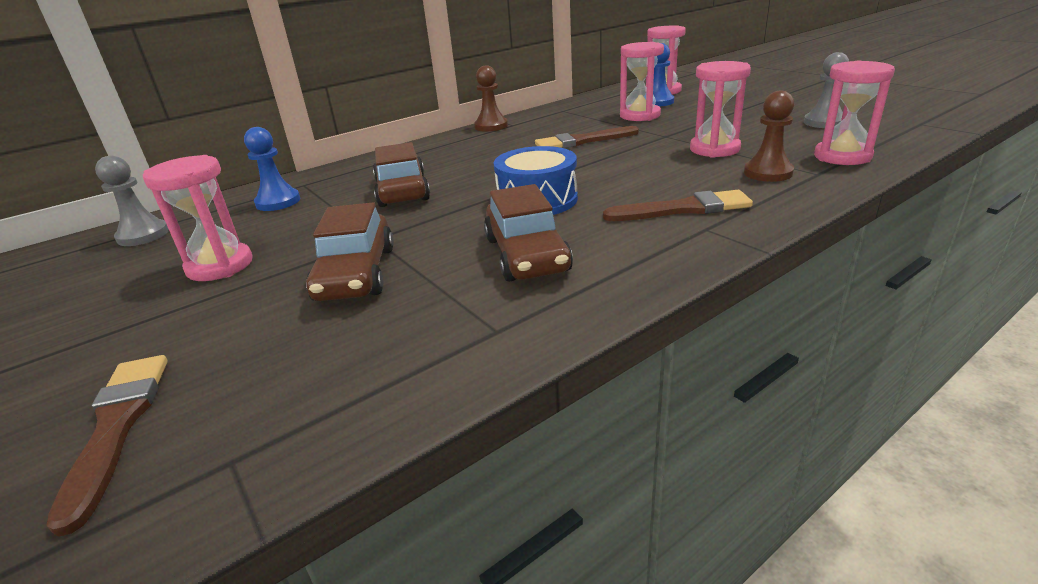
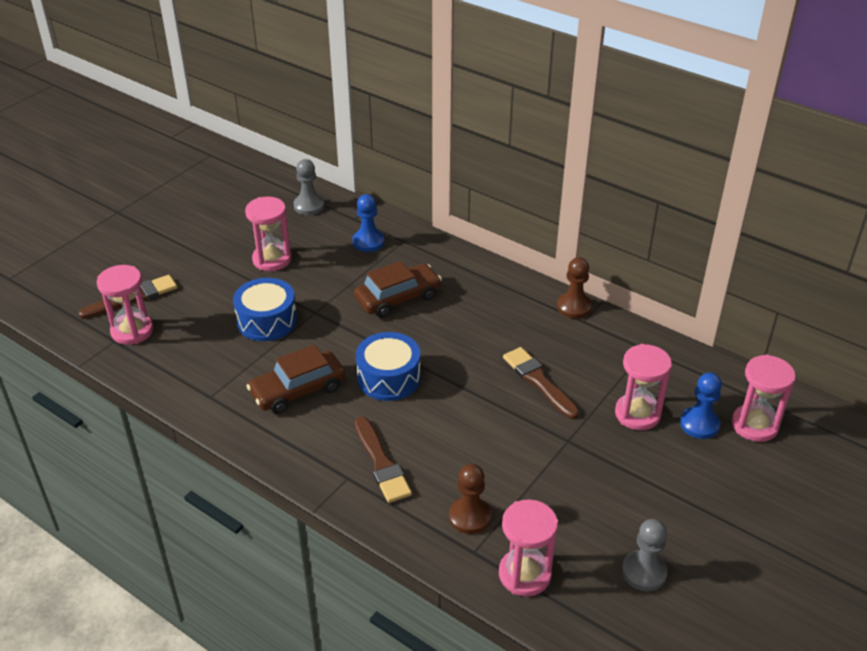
camera: 70 degrees right, 10 degrees up
brown car [306,202,394,301] -> blue drum [233,278,297,341]
pink hourglass [690,61,751,158] -> pink hourglass moved to [97,265,154,345]

